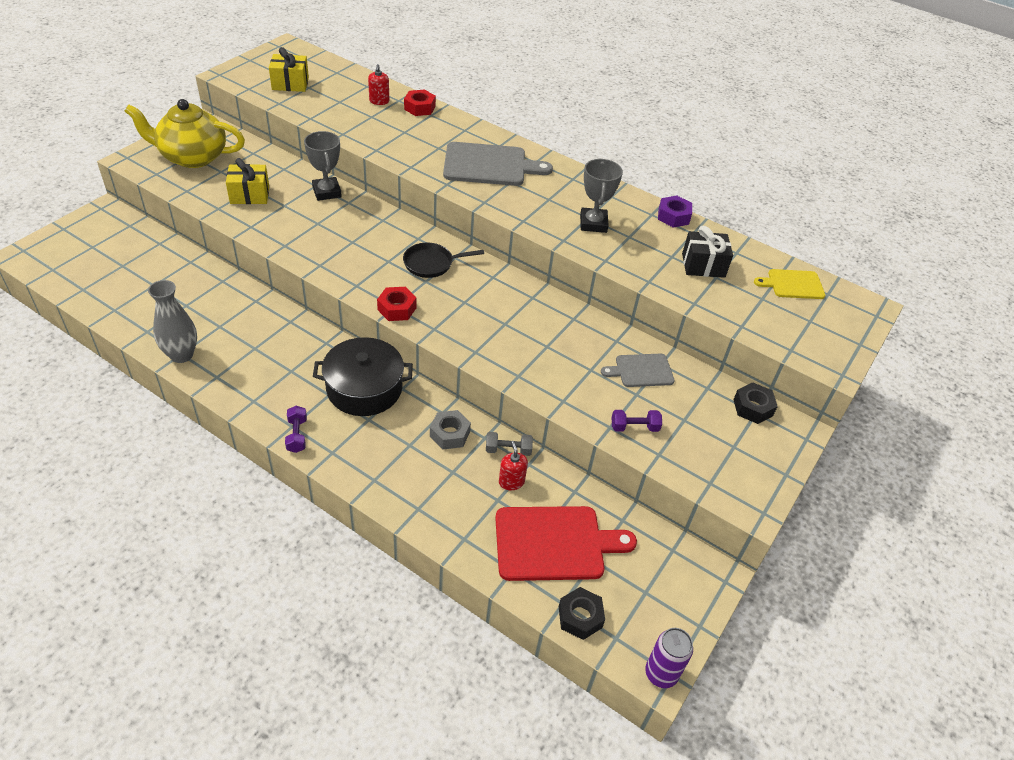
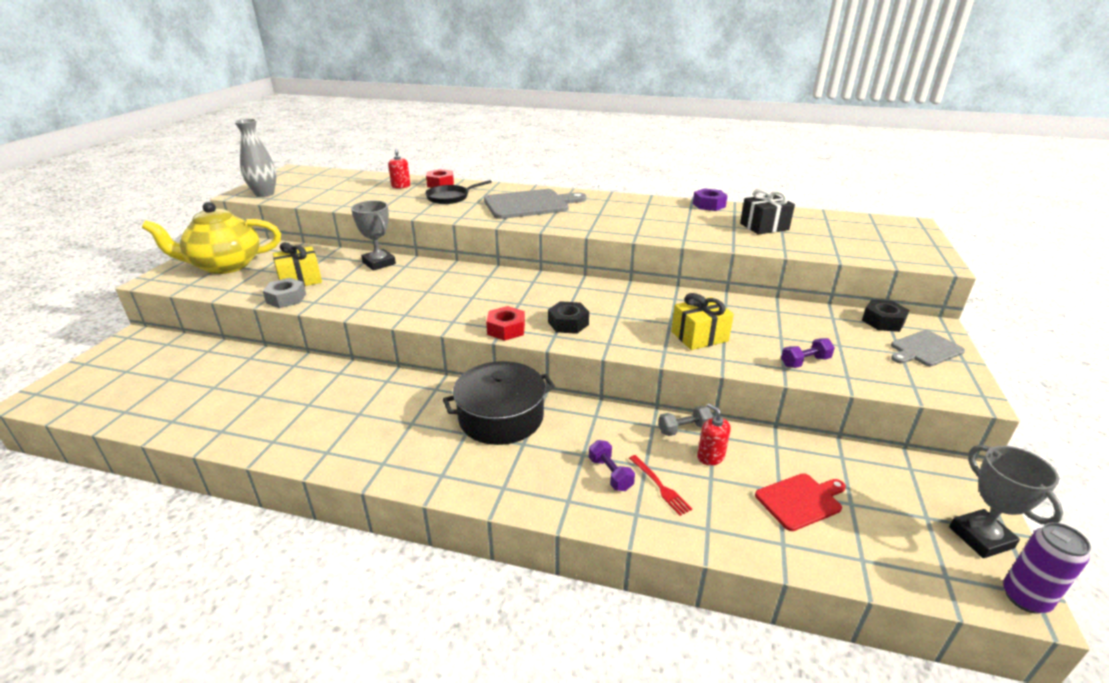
camera: 15 degrees left, 15 degrees down
grey vase [148,280,197,363] -> grey vase moved to [234,119,277,197]
yellow gift [269,47,309,92] -> yellow gift moved to [671,293,734,350]
purple dumbbell [285,406,307,453] -> purple dumbbell moved to [589,440,635,491]
black pan [403,243,484,278] -> black pan moved to [425,180,492,204]
grey nut [430,410,471,450] -> grey nut moved to [263,278,306,308]
red cutting board [495,506,637,581] -> red cutting board [755,473,846,531], size x0.57
black nut [559,587,605,640] -> black nut moved to [548,301,589,334]
grey trophy [580,159,623,233] -> grey trophy moved to [949,445,1063,558]
grey cutting board [601,353,675,387] -> grey cutting board moved to [891,330,965,366]
yellow cutting board [754,269,825,299] -> none
none -> red fork [629,455,692,516]

